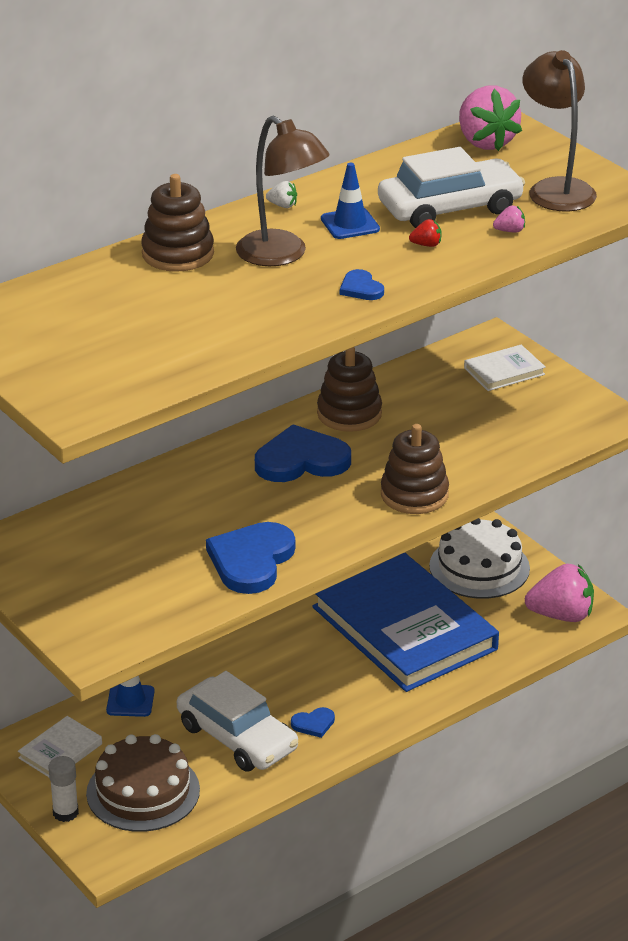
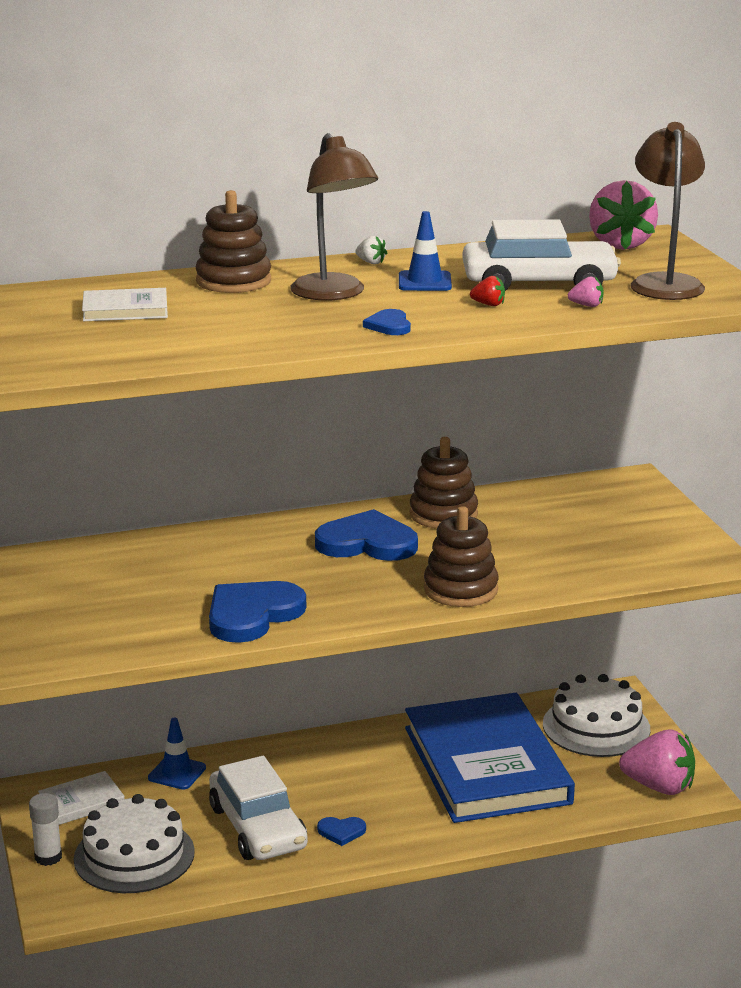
camera: 20 degrees right, 10 degrees down
brown cake [86,734,200,832] -> white cake [74,794,195,893]
white book [464,345,546,391] -> white book moved to [82,288,168,321]

